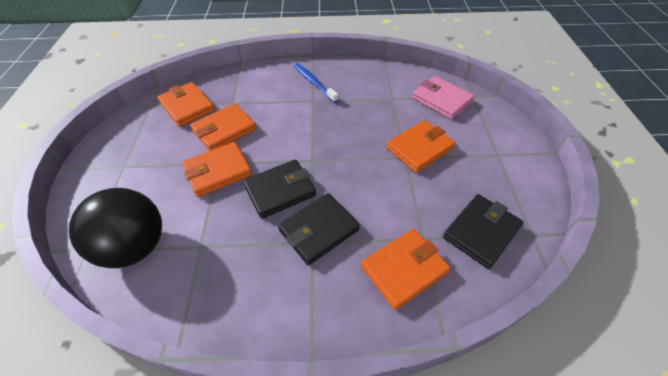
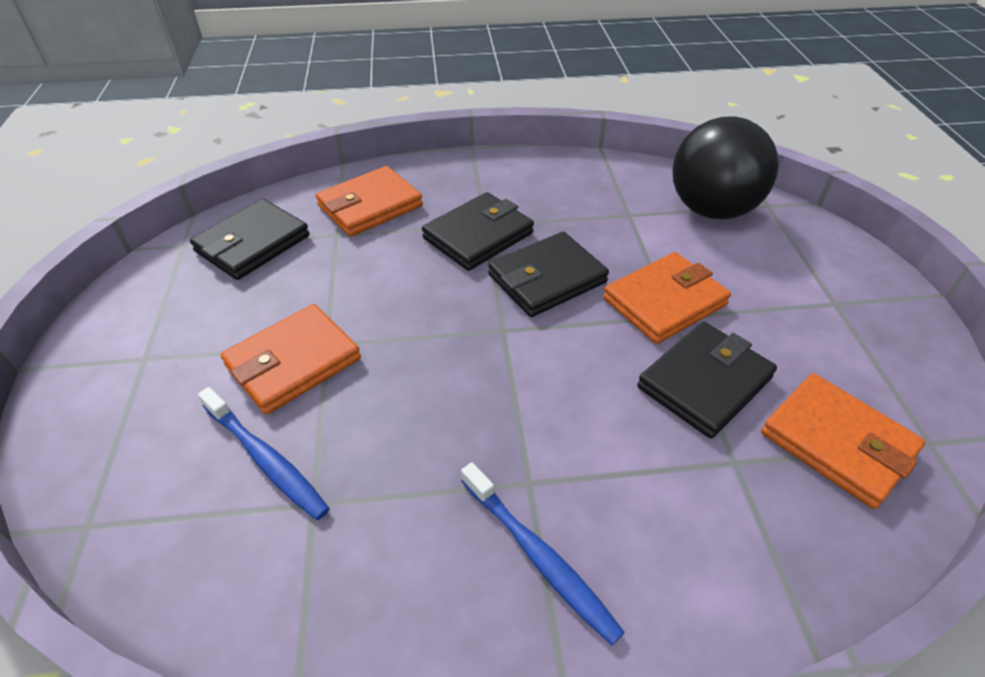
camera: 175 degrees right, 5 degrees down
orange wallet [190,104,256,151] -> black wallet [637,322,777,438]
pink wallet [412,76,474,119] -> none
none -> blue toothbrush [198,387,330,520]

